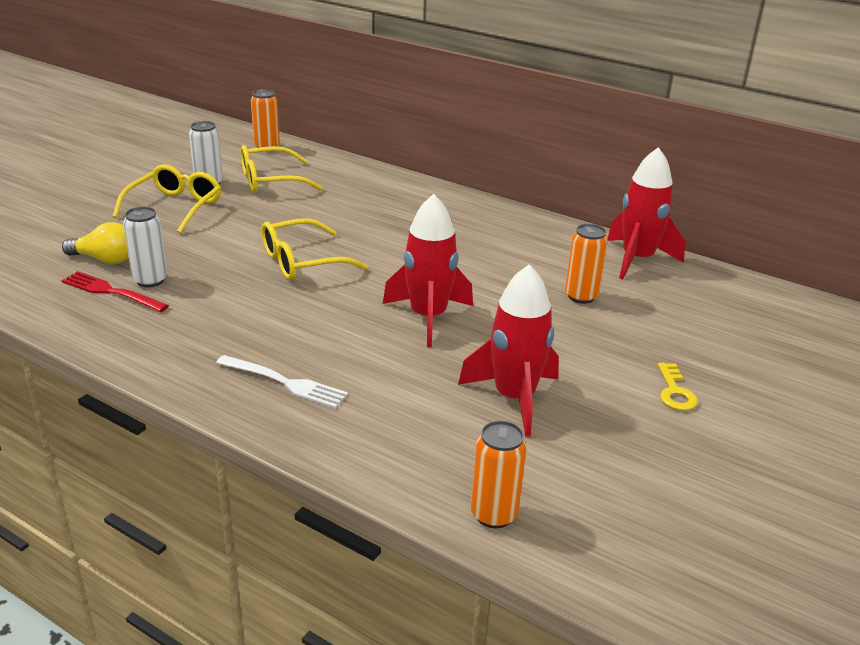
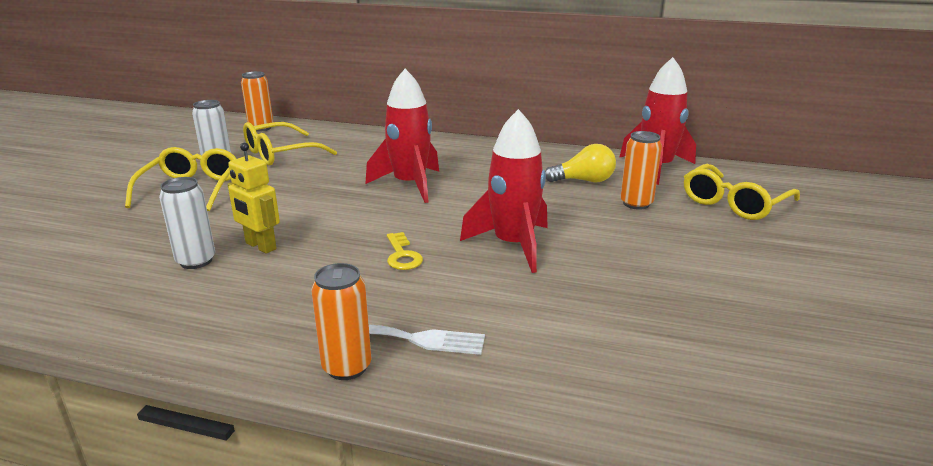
camera: 15 degrees left, 5 degrees down
red fork [61,271,169,312] -> none
yellow light bulb [62,222,129,264] -> yellow light bulb moved to [545,144,616,182]
yellow glasses [262,218,368,280] -> yellow glasses moved to [684,164,800,220]
red rocket [458,264,559,437] -> red rocket moved to [365,69,439,203]
orange can [471,421,527,528] -> orange can moved to [311,263,372,380]
yellow key [658,363,698,411] -> yellow key moved to [387,232,423,270]
none -> yellow robot [227,143,280,254]

